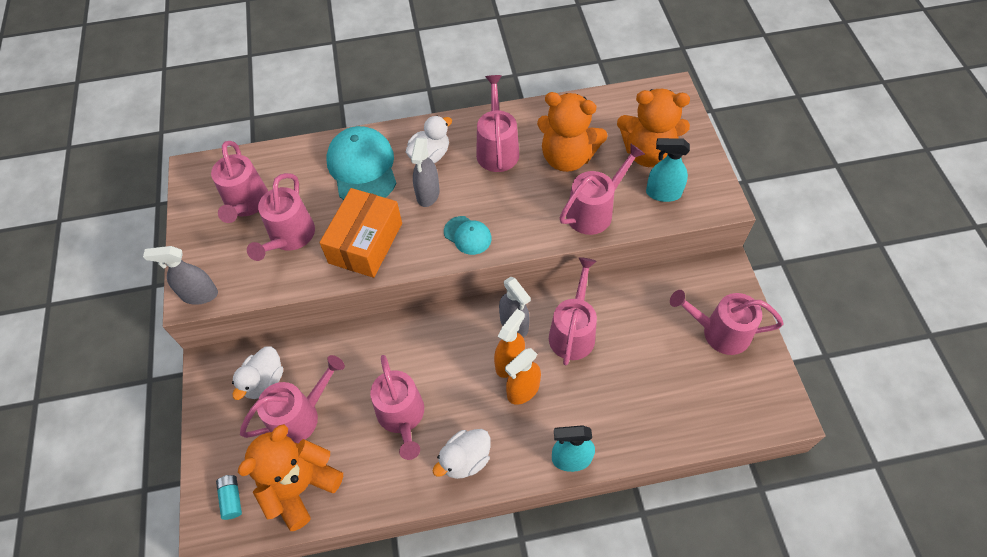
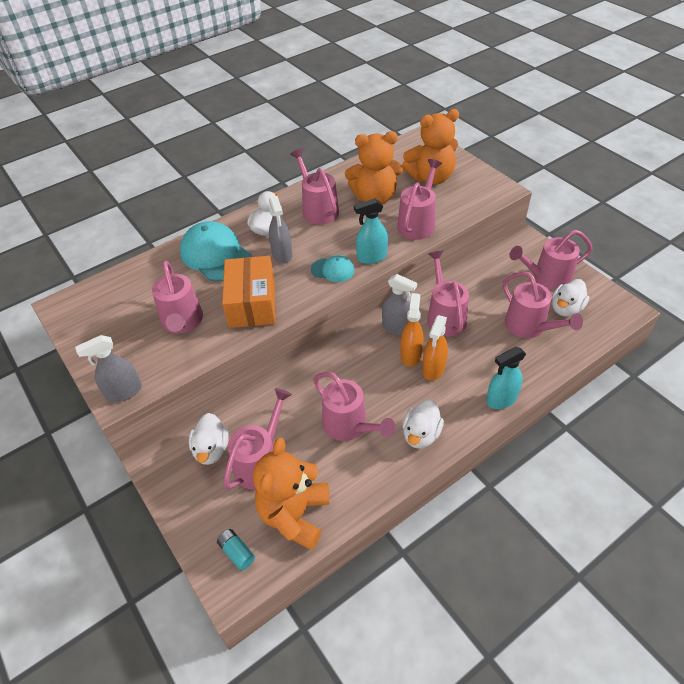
camera: 25 degrees left, 10 degrees down
pink watering can [211,141,268,223] -> pink watering can moved to [503,272,583,338]
turquoise spray bottle [646,138,690,202] -> turquoise spray bottle moved to [354,198,388,264]
none -> white duck [552,279,589,317]

